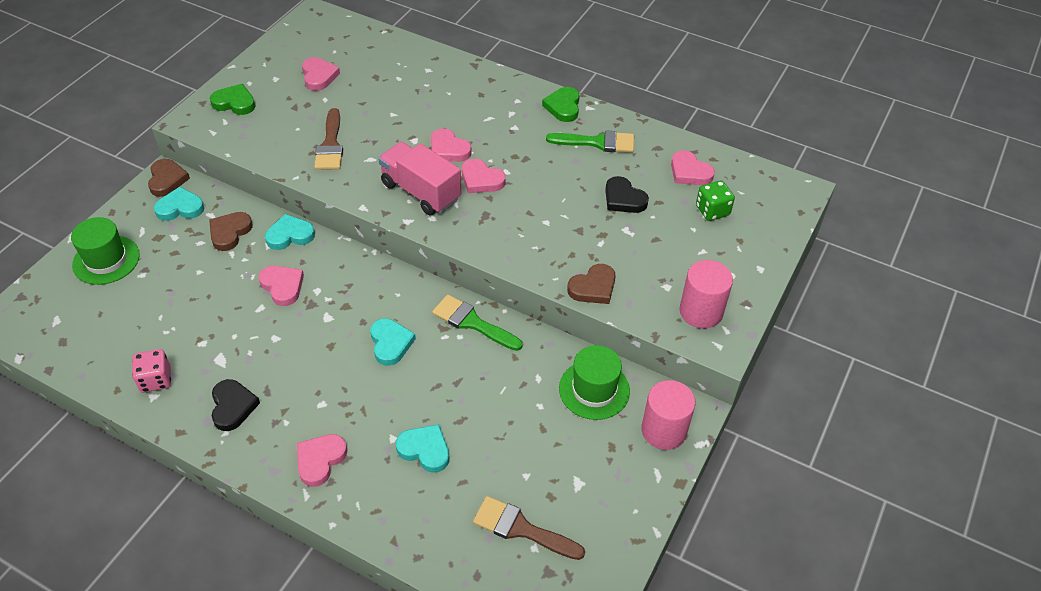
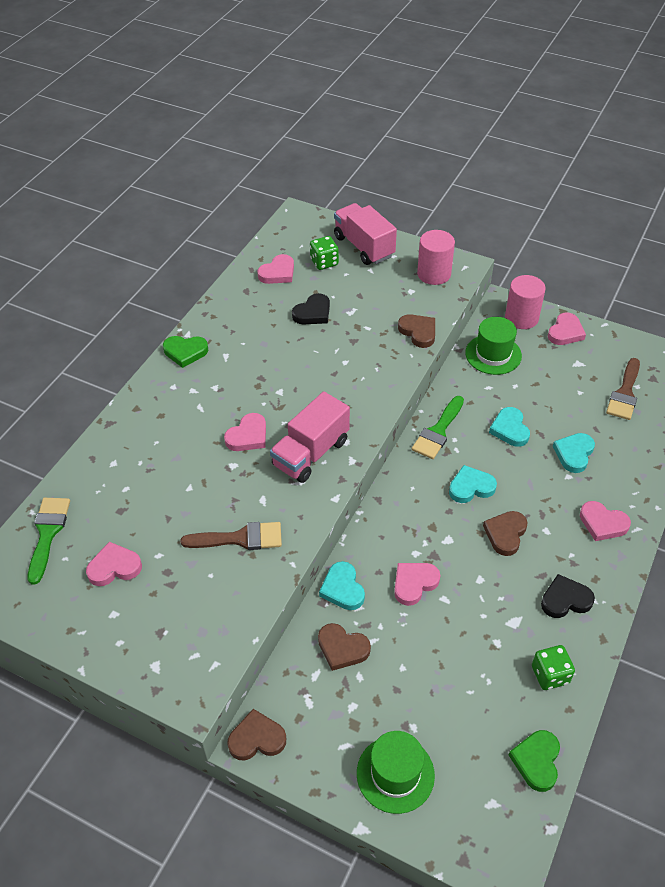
camera: 90 degrees left, 0 degrees up
pink dice [132,349,171,393] -> green dice [532,645,575,690]
turquoise heart [154,187,204,221] -> turquoise heart moved to [489,407,530,447]
green heart [210,84,255,115] -> green heart moved to [509,730,560,792]
pink heart [462,159,506,193] -> pink heart moved to [548,313,586,345]
green brush [546,131,634,153] -> green brush moved to [28,498,70,585]
none -> pink truck [334,203,397,265]
none -> brown heart [483,511,527,556]

